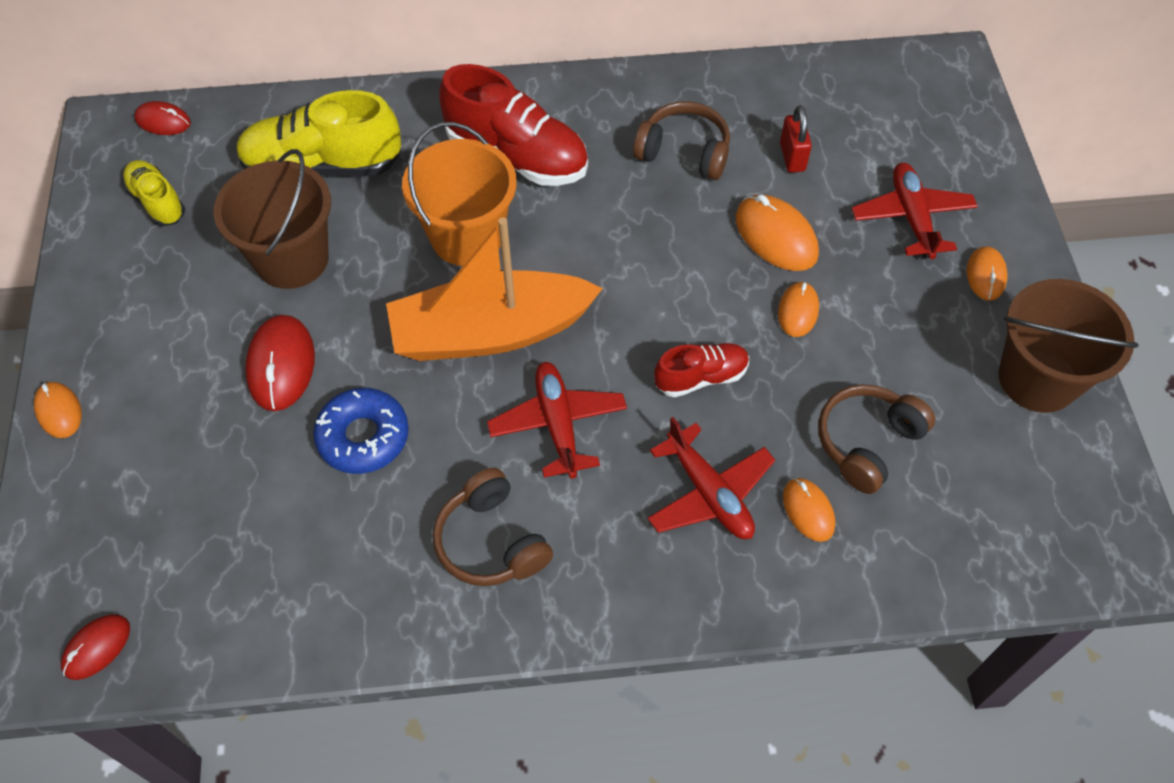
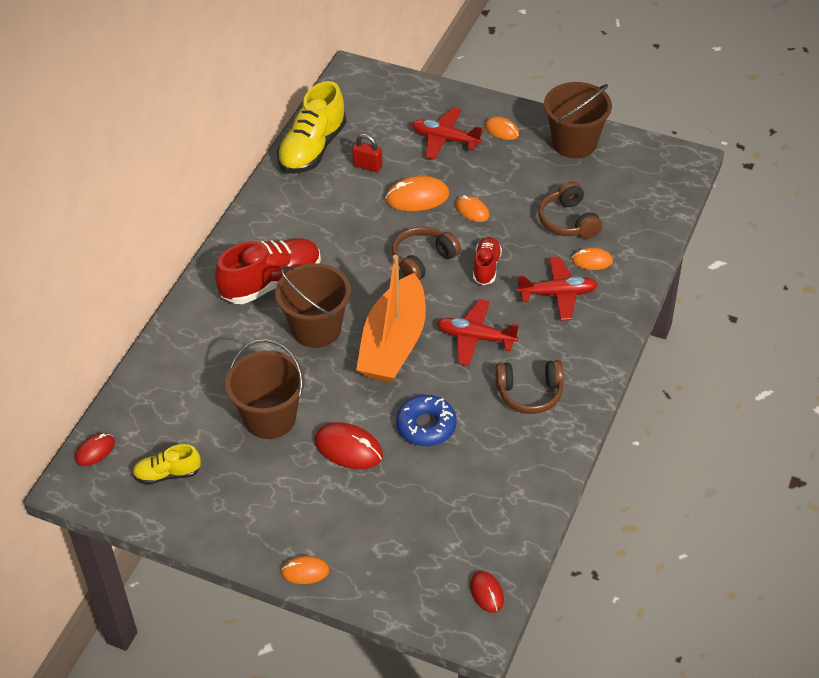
camera: 60 degrees left, 10 degrees down
yellow shoe [236,90,401,176] -> yellow shoe moved to [277,81,346,174]
orange bucket [402,122,517,266] -> brown bucket [275,263,351,348]
brown headphones [633,101,730,180] -> brown headphones moved to [392,226,461,280]

